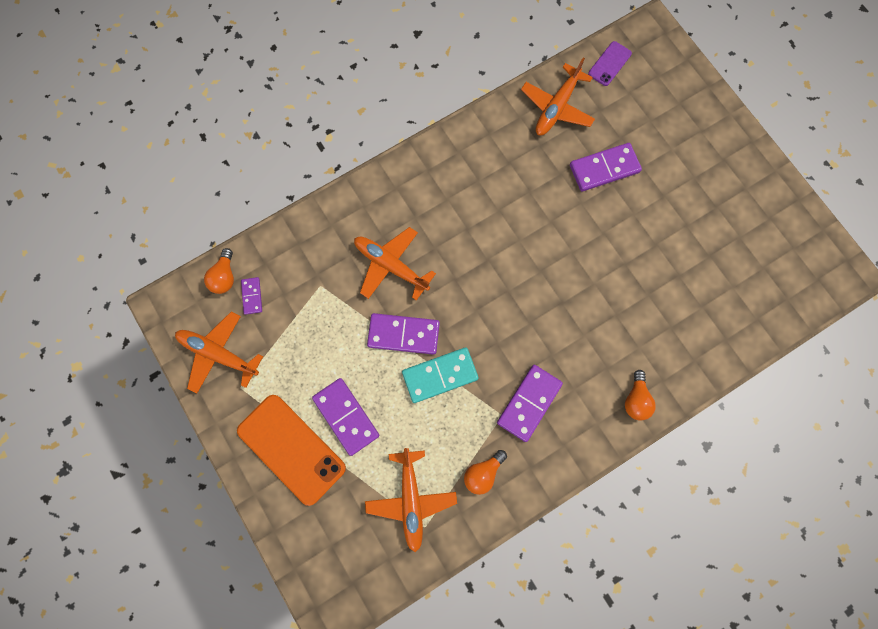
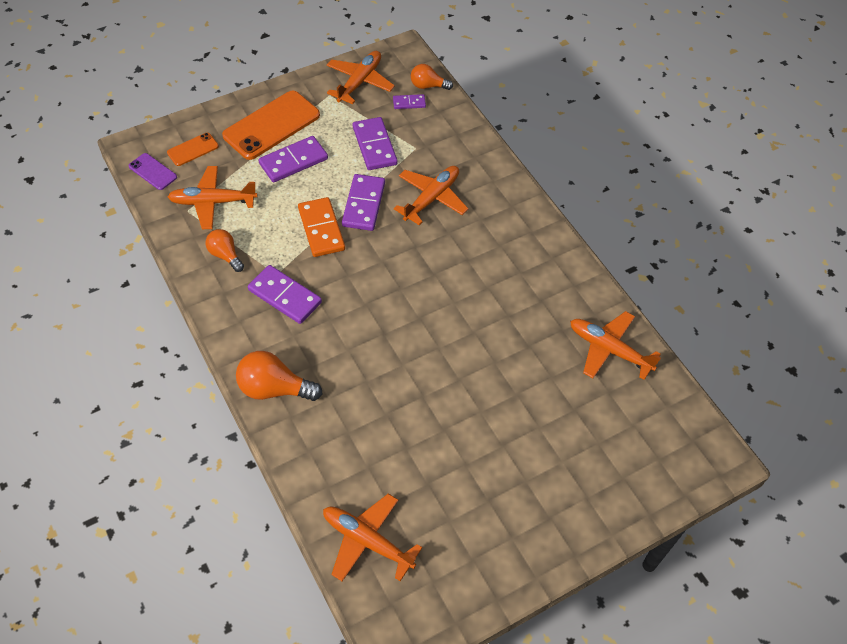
camera: 90 degrees right, 20 degrees down
turquoise domino [402,347,479,403] -> orange domino [298,197,345,257]
purple domino [570,143,642,192] -> purple domino moved to [353,117,397,170]
purple phone [588,41,632,86] -> purple phone moved to [129,153,177,190]
orange light bulb [625,370,656,421] -> orange light bulb [236,351,322,401], size x1.59
none -> orange phone [167,133,219,166]
none -> orange plane [323,494,422,581]

